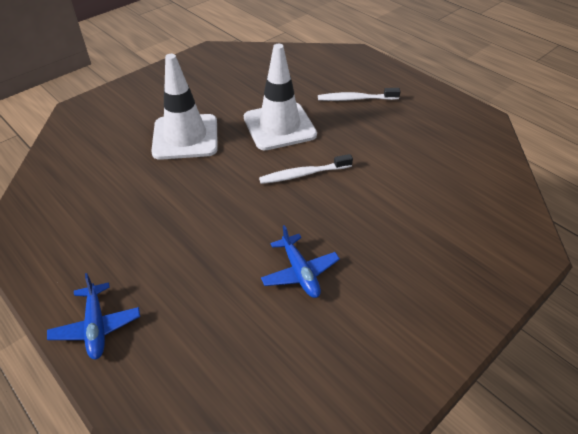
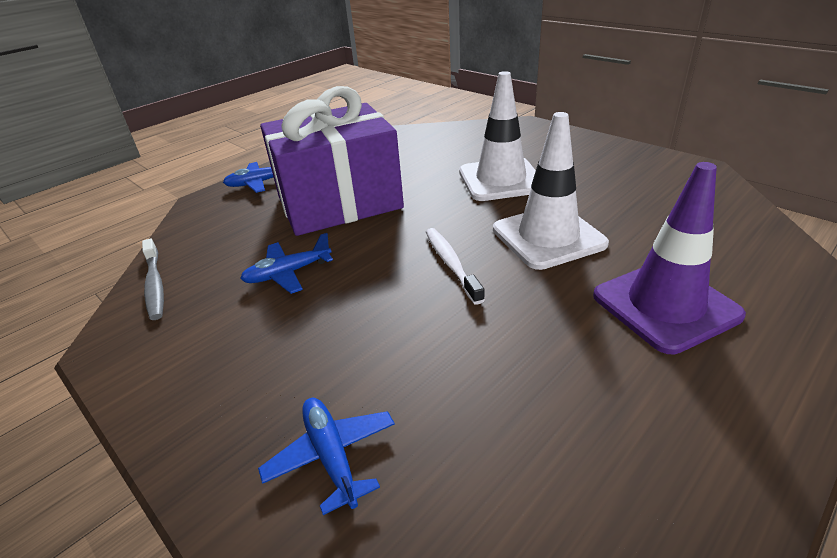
camera: 90 degrees right, 10 degrees down
white toothbrush [318,88,401,101] -> purple traffic cone [593,162,746,354]
none -> grey toothbrush [142,238,164,320]
none -> blue plane [258,398,395,515]
none -> purple gift [260,86,404,236]

